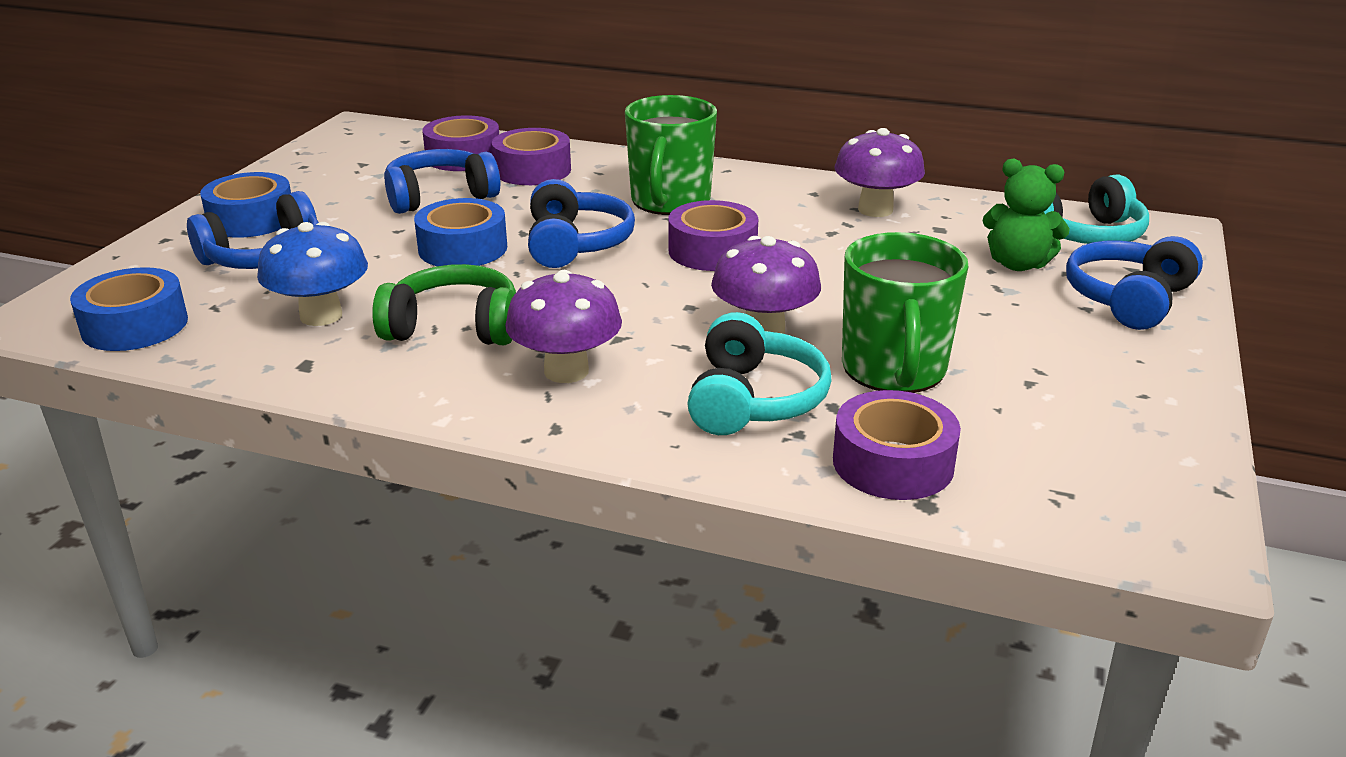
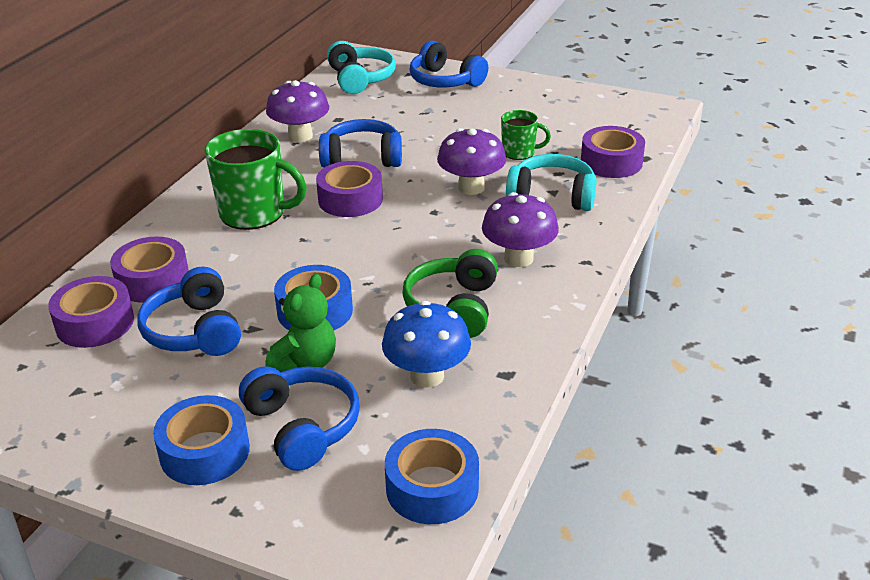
camera: 85 degrees left, 5 degrees up
blue headphones [528,179,635,268] -> blue headphones moved to [319,119,402,168]
green mug [842,232,968,393] -> green mug [501,110,551,160], size x0.55
green teddy bear [983,159,1070,271] -> green teddy bear moved to [265,274,336,372]

